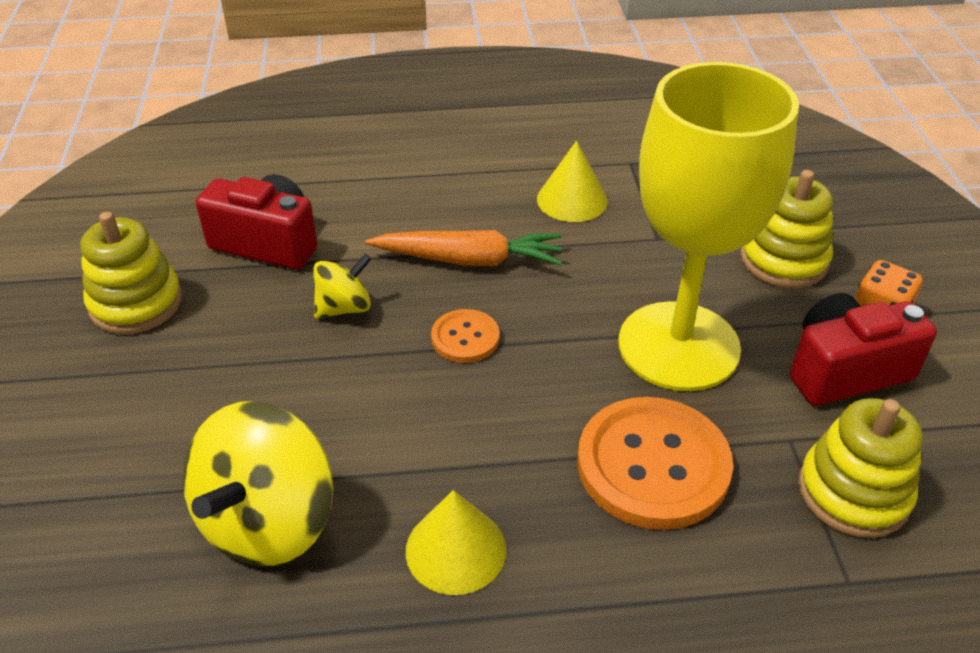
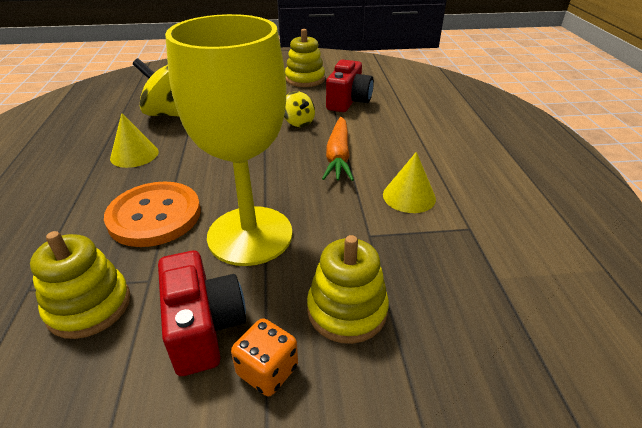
camera: 90 degrees right, 5 degrees down
orange button [431,309,500,363] -> none

